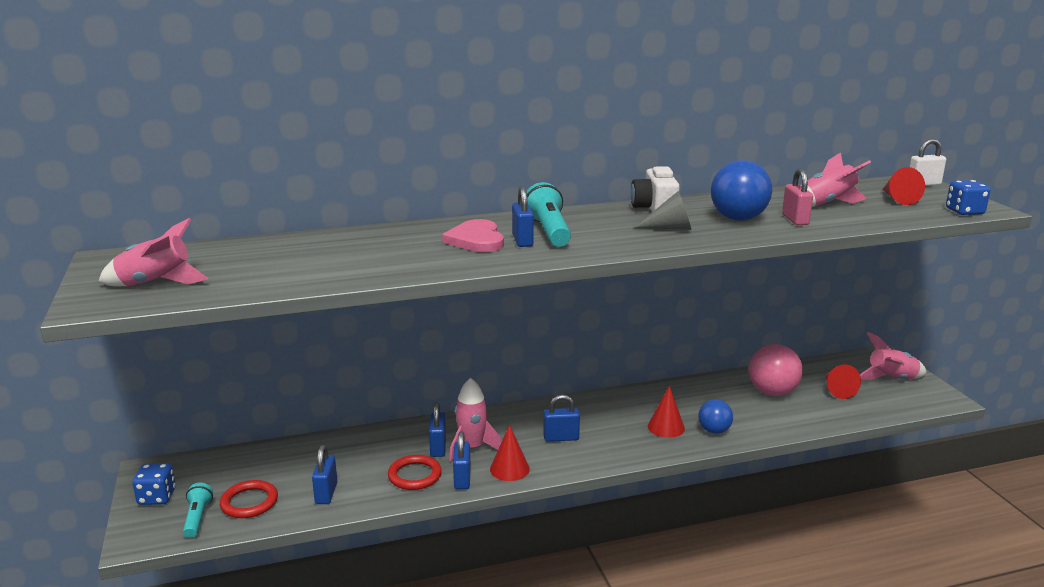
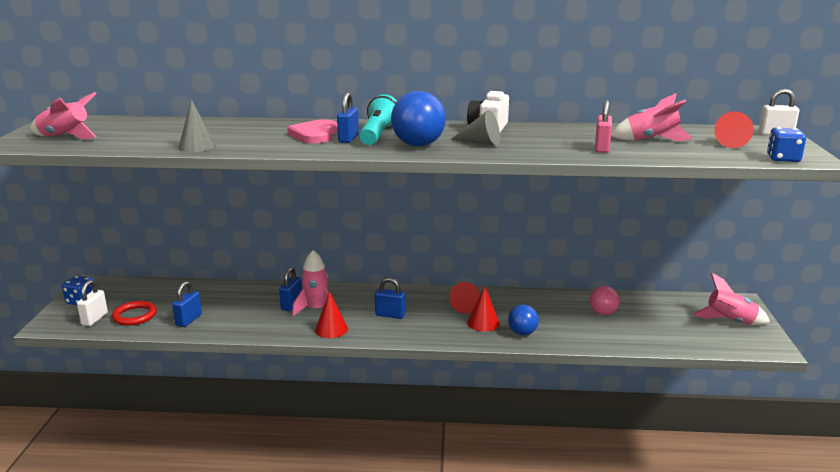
camera: 20 degrees right, 0 degrees up
turquoise flashlight [183,483,213,538] -> white padlock [77,280,108,326]
red ring [388,455,442,490] -> none
blue padlock [453,431,471,489] -> none
blue ball [711,160,772,221] -> blue ball moved to [391,91,446,146]
pink ball [749,344,803,396] -> pink ball [590,286,619,315], size x0.61
red cone [825,364,861,399] -> red cone moved to [449,282,480,314]
none -> grey cone [178,100,216,152]

